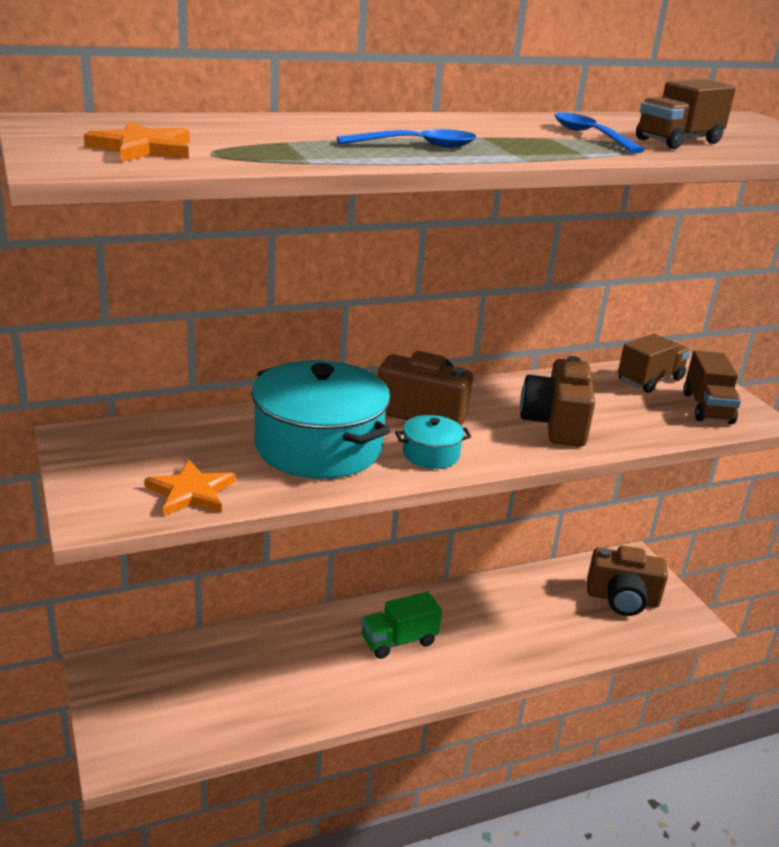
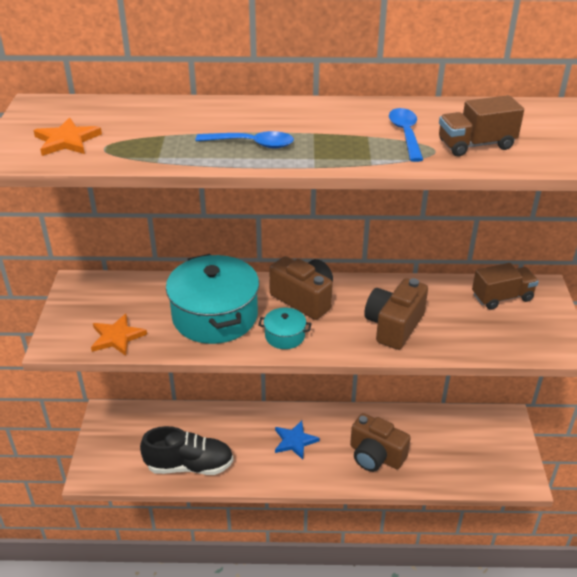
camera: 25 degrees right, 10 degrees up
green truck [361,592,442,659] -> blue star [275,421,320,460]
brown camera [587,545,668,616] -> brown camera moved to [350,413,411,472]
brown truck [683,350,741,424] -> none
none -> black shoe [140,426,233,475]

